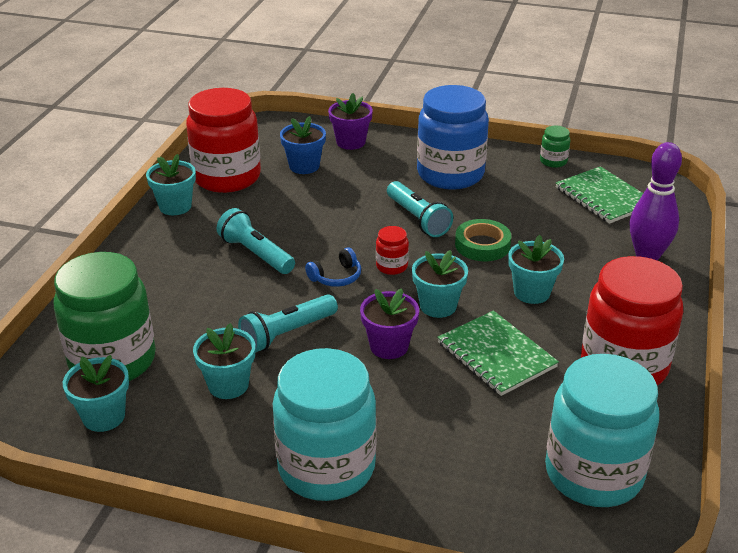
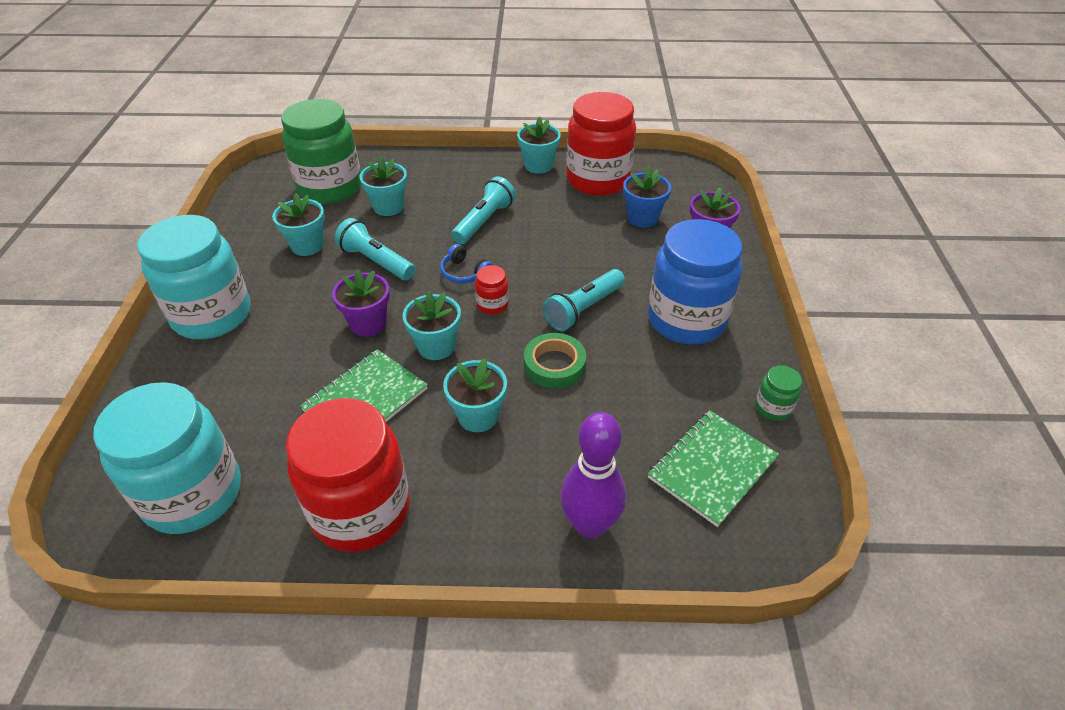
camera: 75 degrees right, 10 degrees up
turquoise flower pot [63,355,129,432] -> turquoise flower pot moved to [359,156,407,216]

